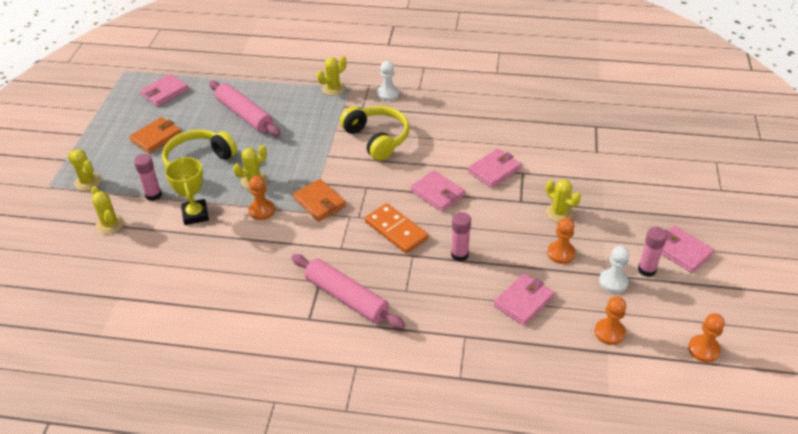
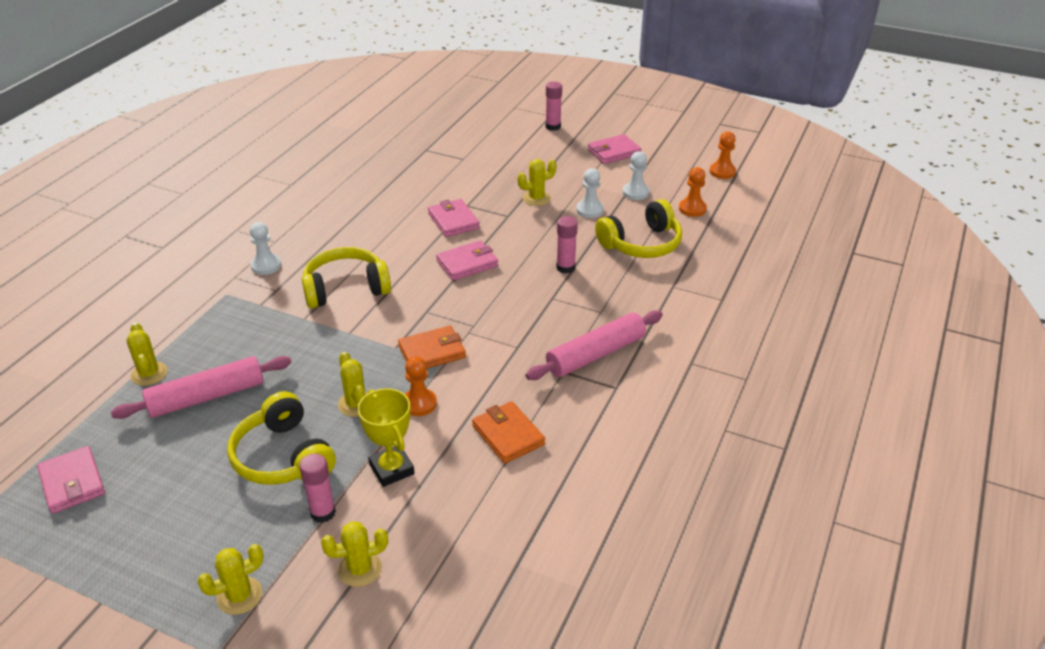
camera: 75 degrees left, 5 degrees down
orange wallet [129,117,181,154] -> orange wallet moved to [472,401,545,464]
yellow trophy [165,157,209,225] -> yellow trophy turned 60 degrees clockwise [357,388,415,487]
yellow cactus [317,56,346,96] -> yellow cactus moved to [126,322,167,386]
orange domino [365,203,428,254] -> none
pink wallet [494,273,555,326] -> yellow headphones [595,199,682,258]
orange pawn [547,218,576,264] -> white pawn [576,168,604,218]
pink glue stick [638,227,667,277] -> pink glue stick moved to [545,82,562,131]

